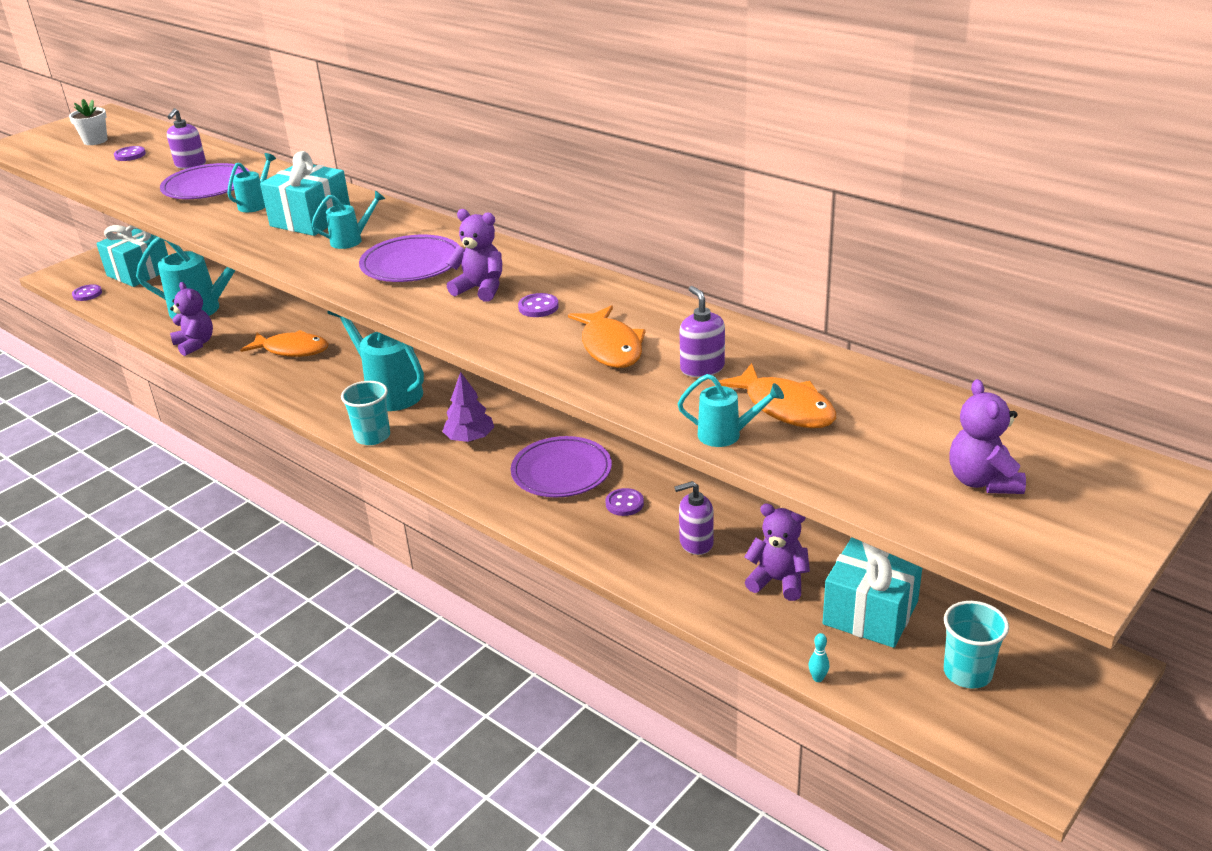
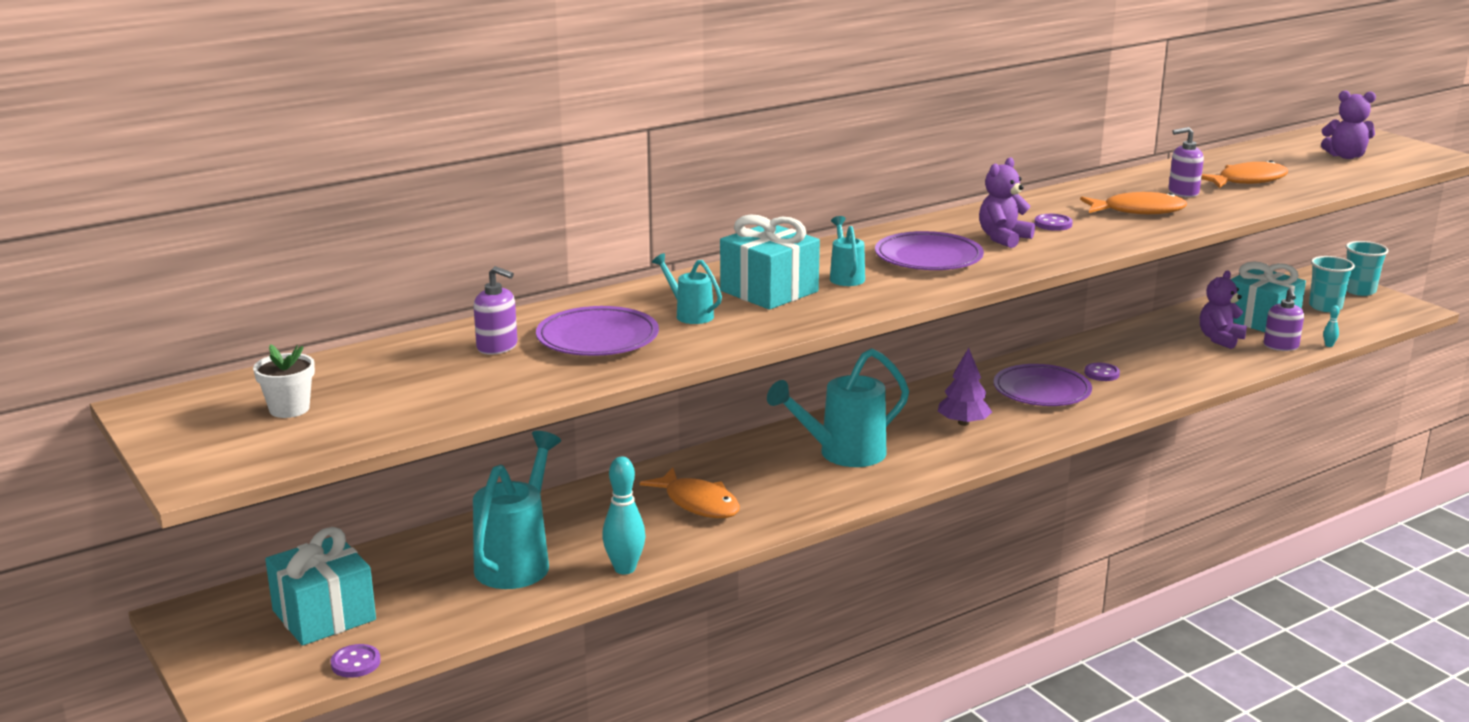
camera: 75 degrees left, 10 degrees down
purple button [114,146,146,161] -> none
purple teddy bear [170,282,213,356] -> turquoise bowling pin [602,457,646,574]
orange fish [240,330,329,357] -> orange fish turned 105 degrees clockwise [640,468,740,518]
turquoise cup [341,381,390,445] -> turquoise cup moved to [1346,241,1389,296]
purple soap dispenser [674,481,714,555] -> purple soap dispenser moved to [1264,288,1304,351]
turquoise watering can [678,374,784,447] -> none

